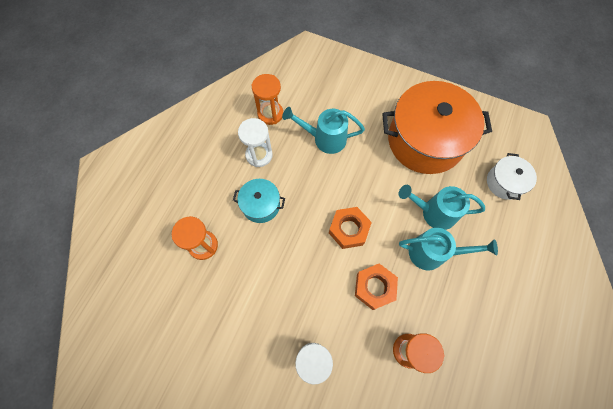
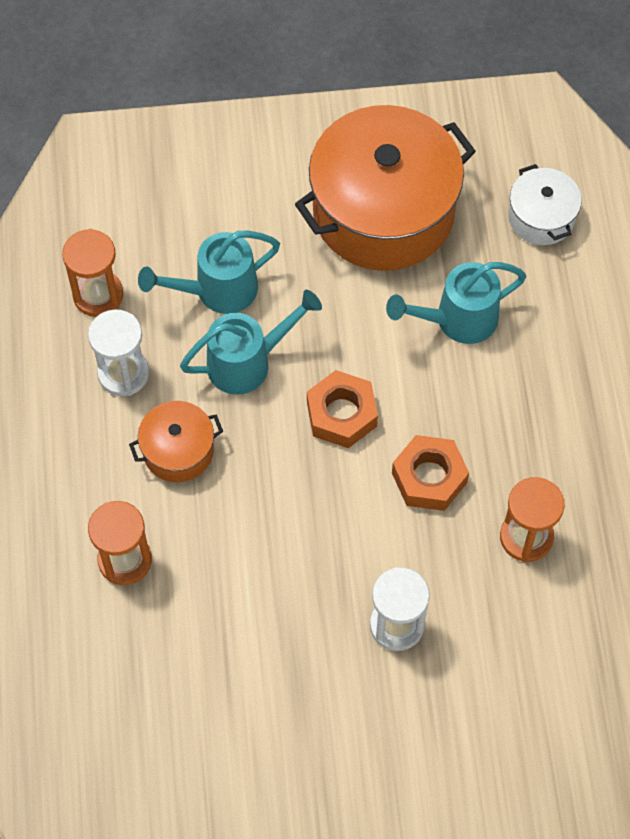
camera: 30 degrees left, 5 degrees down
turquoise pot [233,179,285,223] -> orange pot [129,401,223,482]
turquoise watering can [399,228,498,270] -> turquoise watering can moved to [180,290,322,395]

